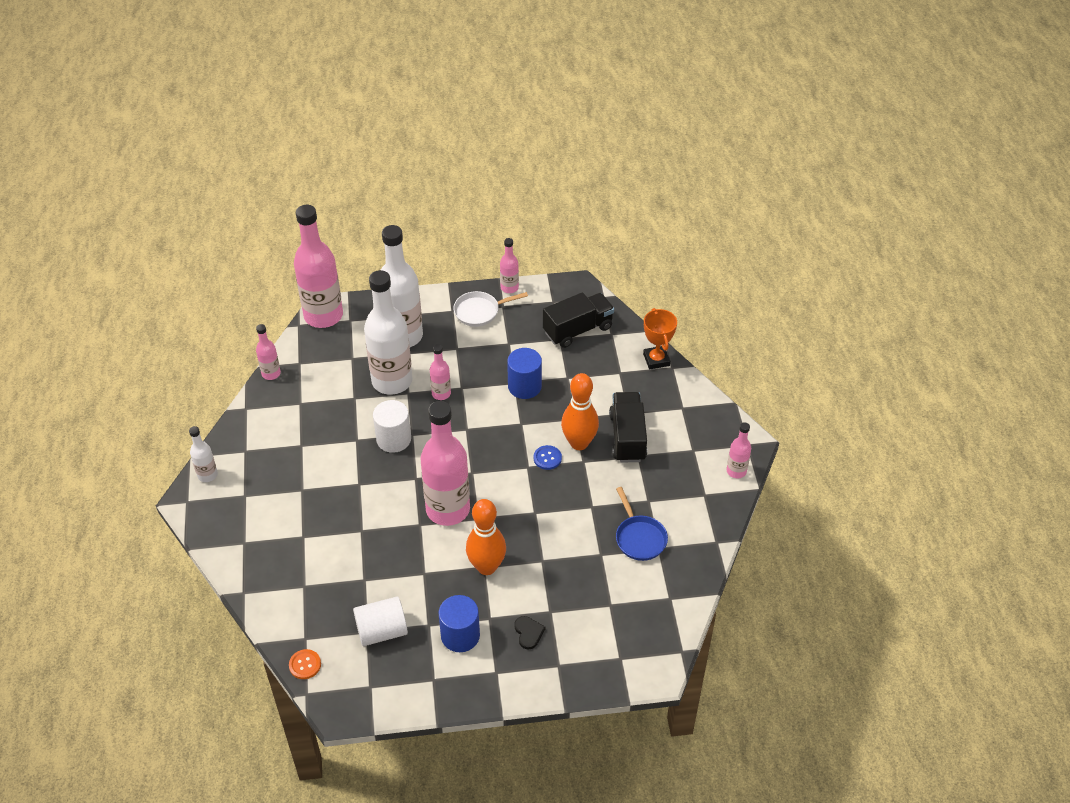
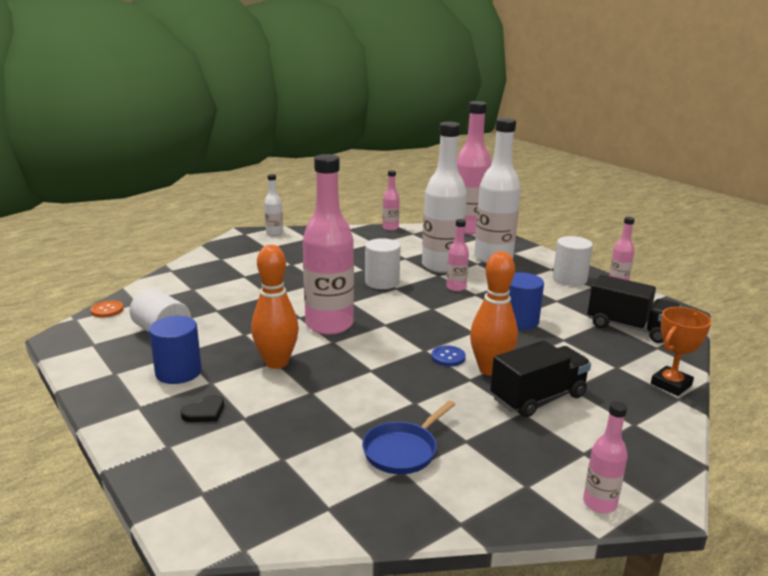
camera: 60 degrees right, 25 degrees down
white pan [453,291,528,327] -> white cylinder [553,236,593,286]

